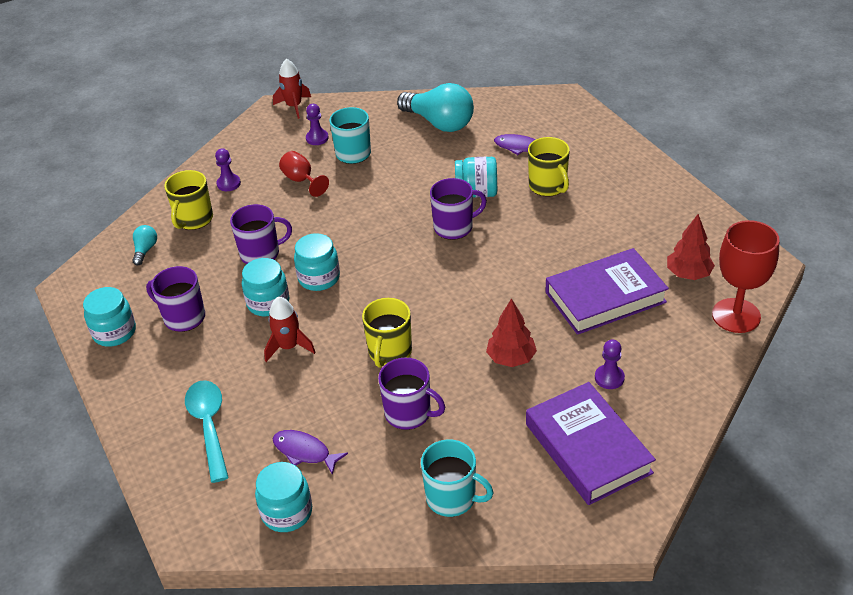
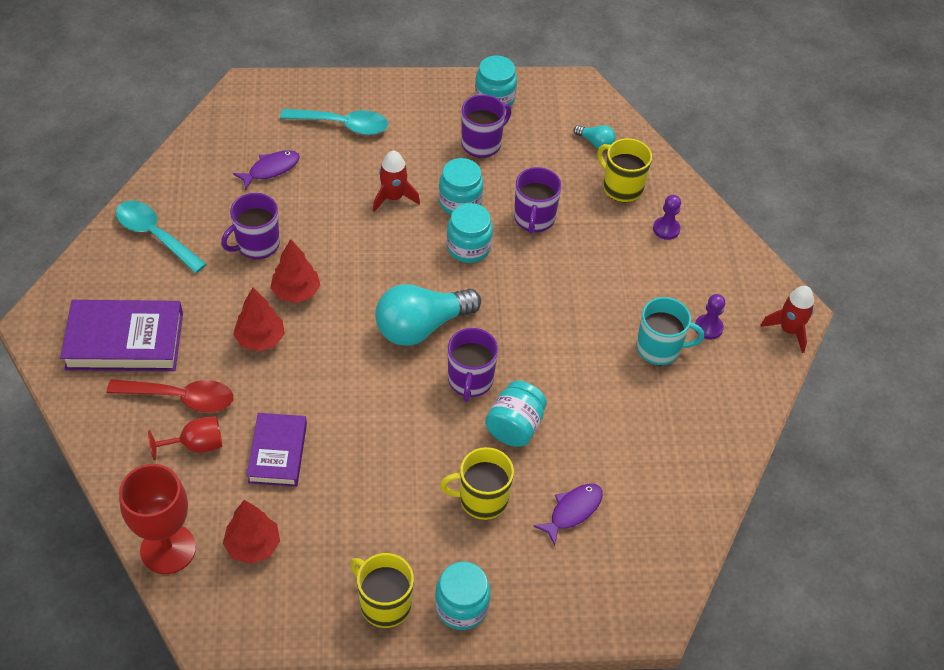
camera: 110 degrees right, 10 degrees up
turquoise jar [255,462,312,532] -> turquoise jar moved to [435,562,490,630]
red goblet [279,151,329,197] -> red goblet moved to [148,416,223,461]
yellow mug [362,298,412,368] -> yellow mug moved to [350,553,414,628]
turquoise light bulb [397,83,474,132] -> turquoise light bulb moved to [375,284,481,346]
turquoise mug [421,439,494,517] -> turquoise spoon [115,200,207,273]
purple book [546,248,669,335] -> purple book [247,413,307,487], size x0.65
purple pawn [595,339,625,389] -> red spoon [107,379,233,413]
none -> red tree [270,239,320,303]

